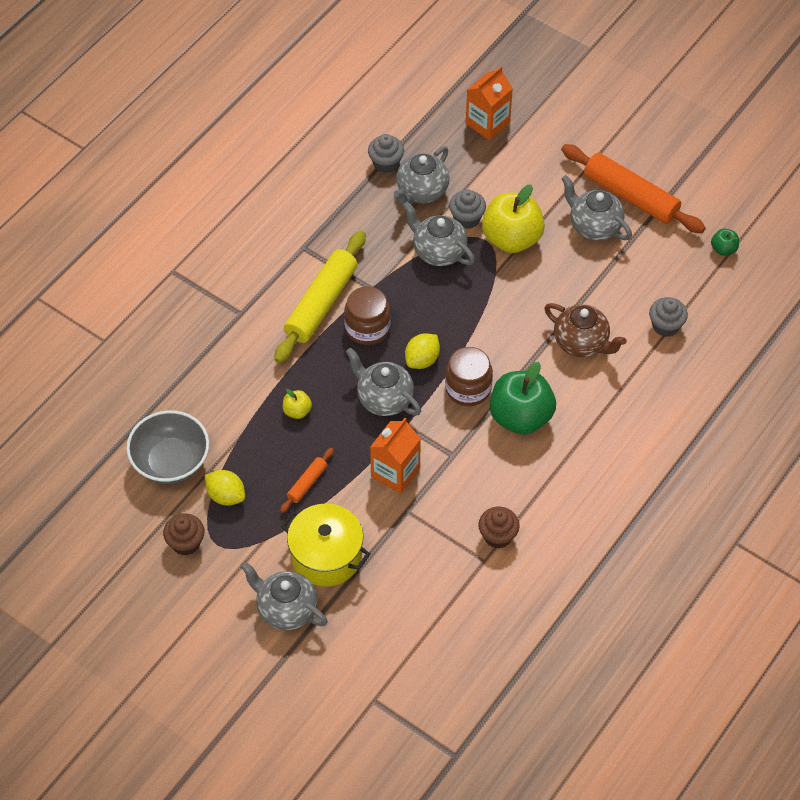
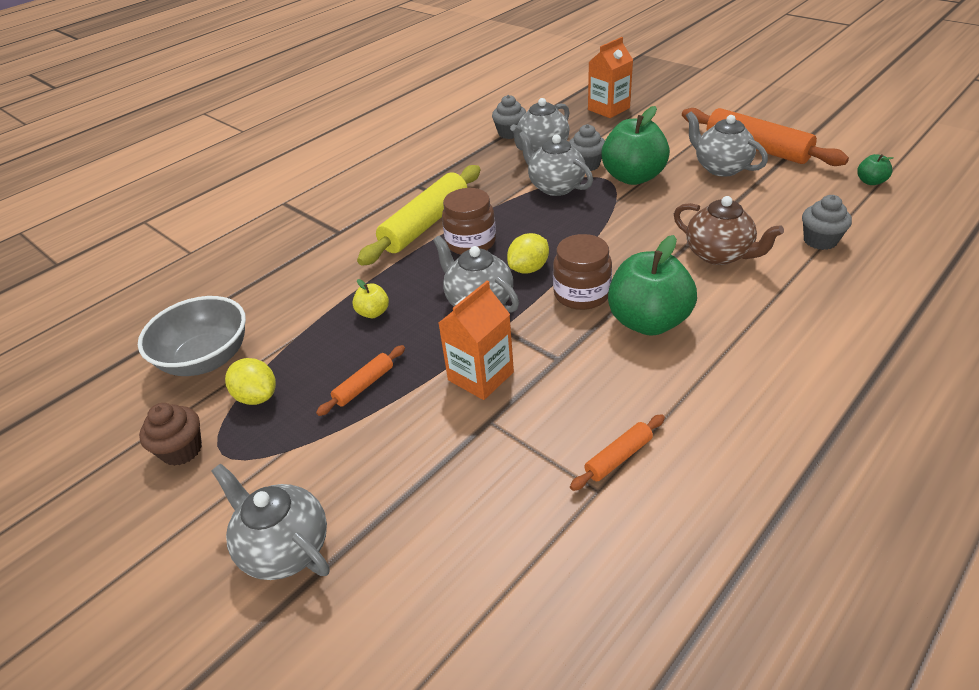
camera: 10 degrees right, 15 degrees down
yellow pot [281,503,370,586] -> none
brown cupcake [478,507,520,549] -> orange rolling pin [570,414,665,491]
yellow apple [482,184,545,253] -> green apple [601,106,670,185]

